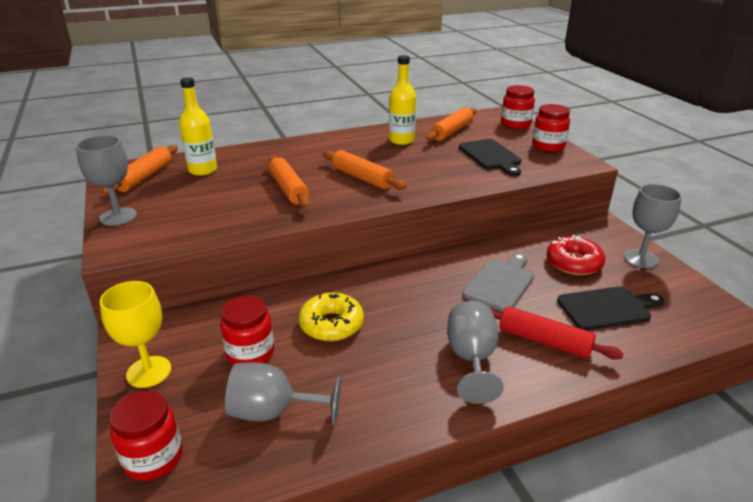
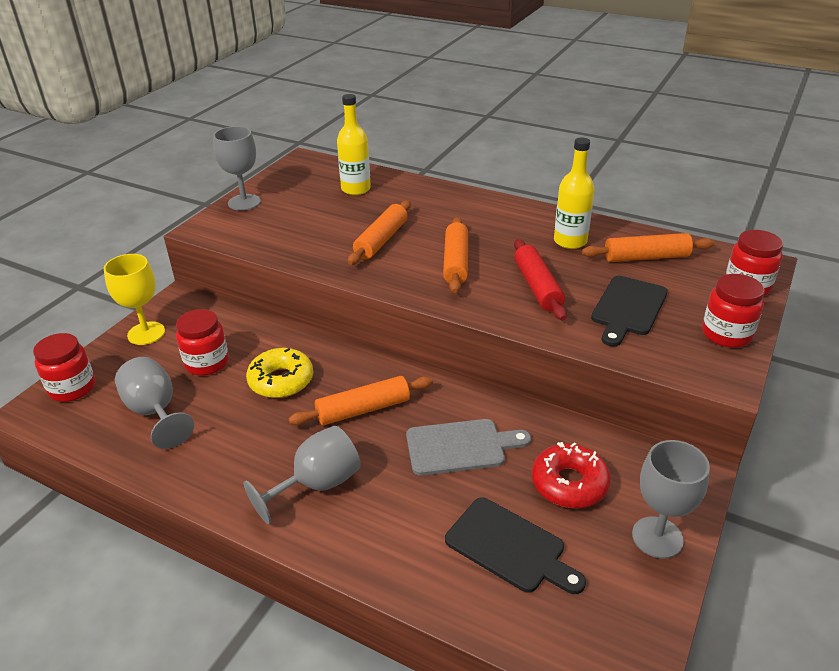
camera: 50 degrees right, 5 degrees up
orange rolling pin [102,145,178,195] -> orange rolling pin moved to [289,376,433,425]
red rolling pin [489,306,624,360] -> red rolling pin moved to [514,239,567,320]

